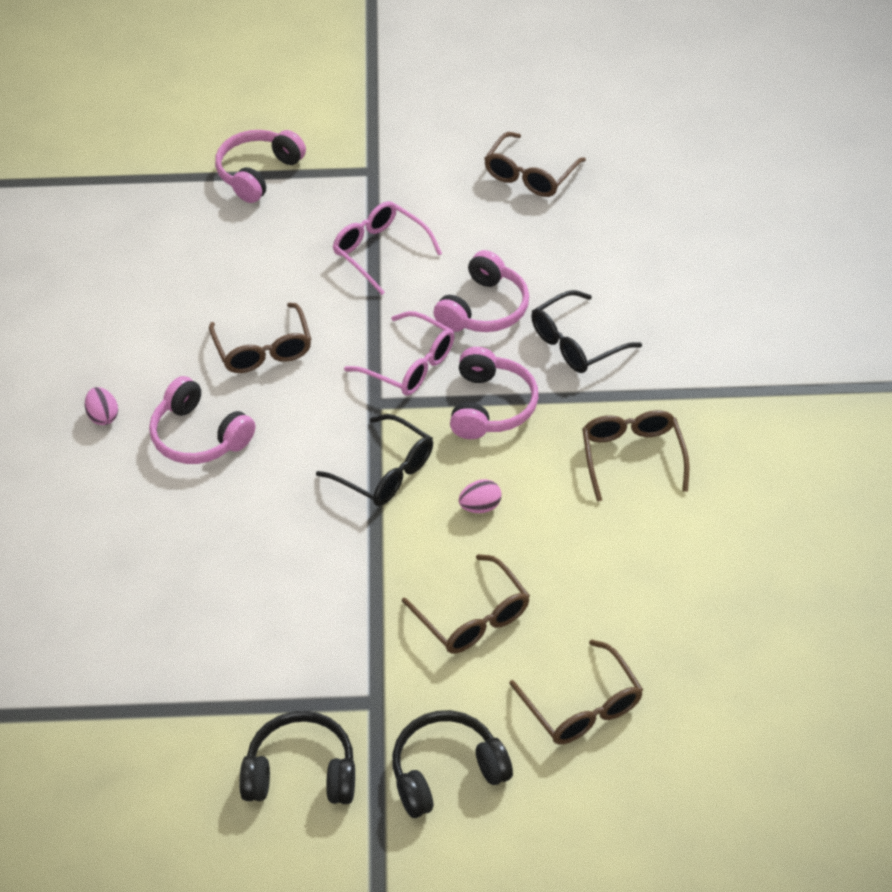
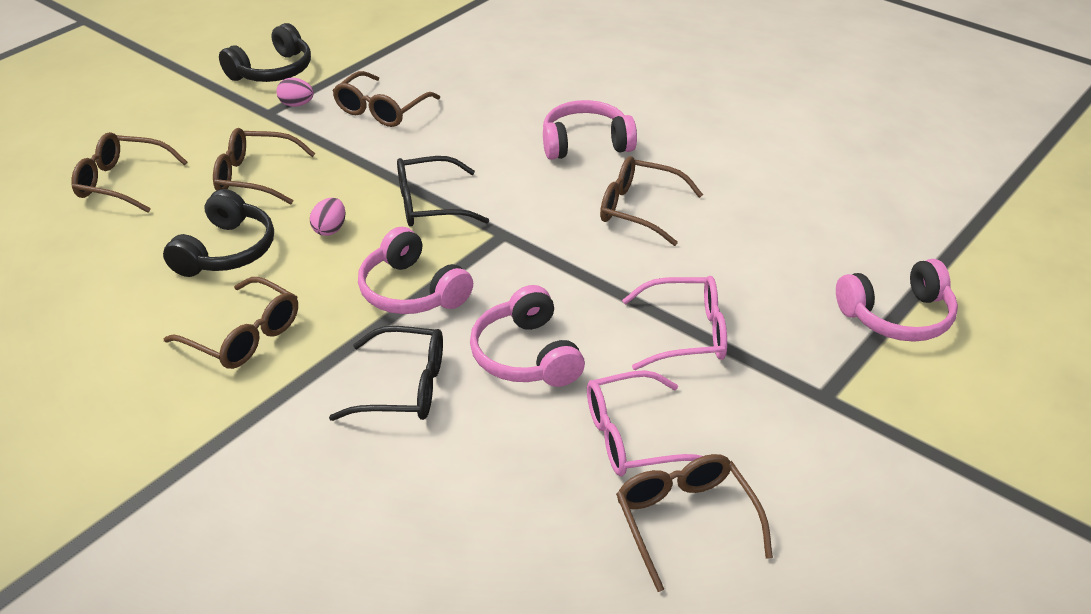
camera: 130 degrees right, 10 degrees down
pink egg [85,387,118,425] -> pink egg moved to [276,78,314,107]
pink headphones [215,130,306,203] -> pink headphones turned 90 degrees clockwise [836,259,958,342]
pink glasses [344,311,454,396] -> pink glasses moved to [587,370,702,476]
black headphones [392,710,513,818] -> black headphones moved to [163,189,274,277]
black glasses [531,290,642,373] -> black glasses turned 90 degrees clockwise [329,326,443,421]
none -> brown glasses [333,71,440,127]

